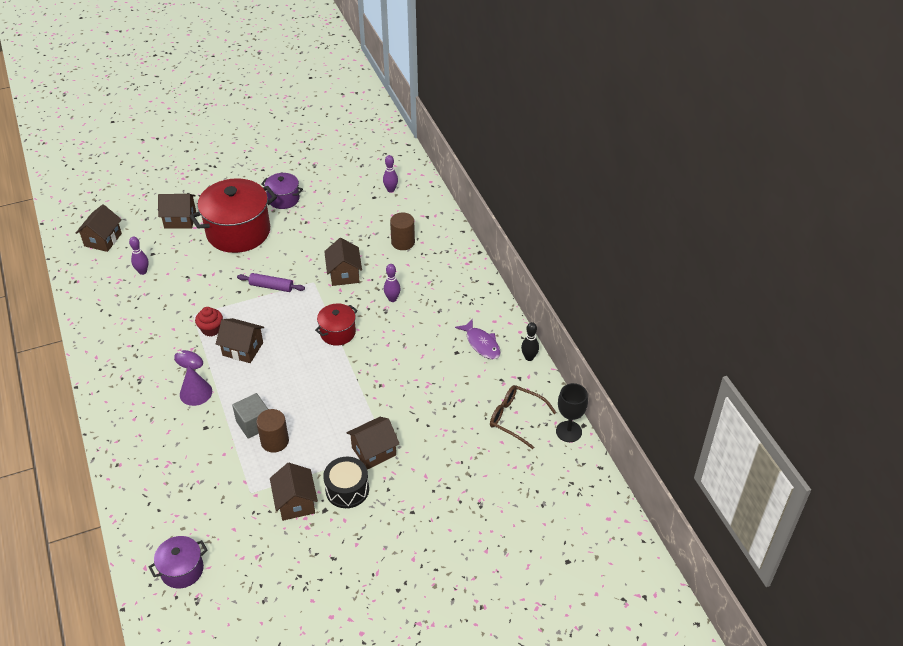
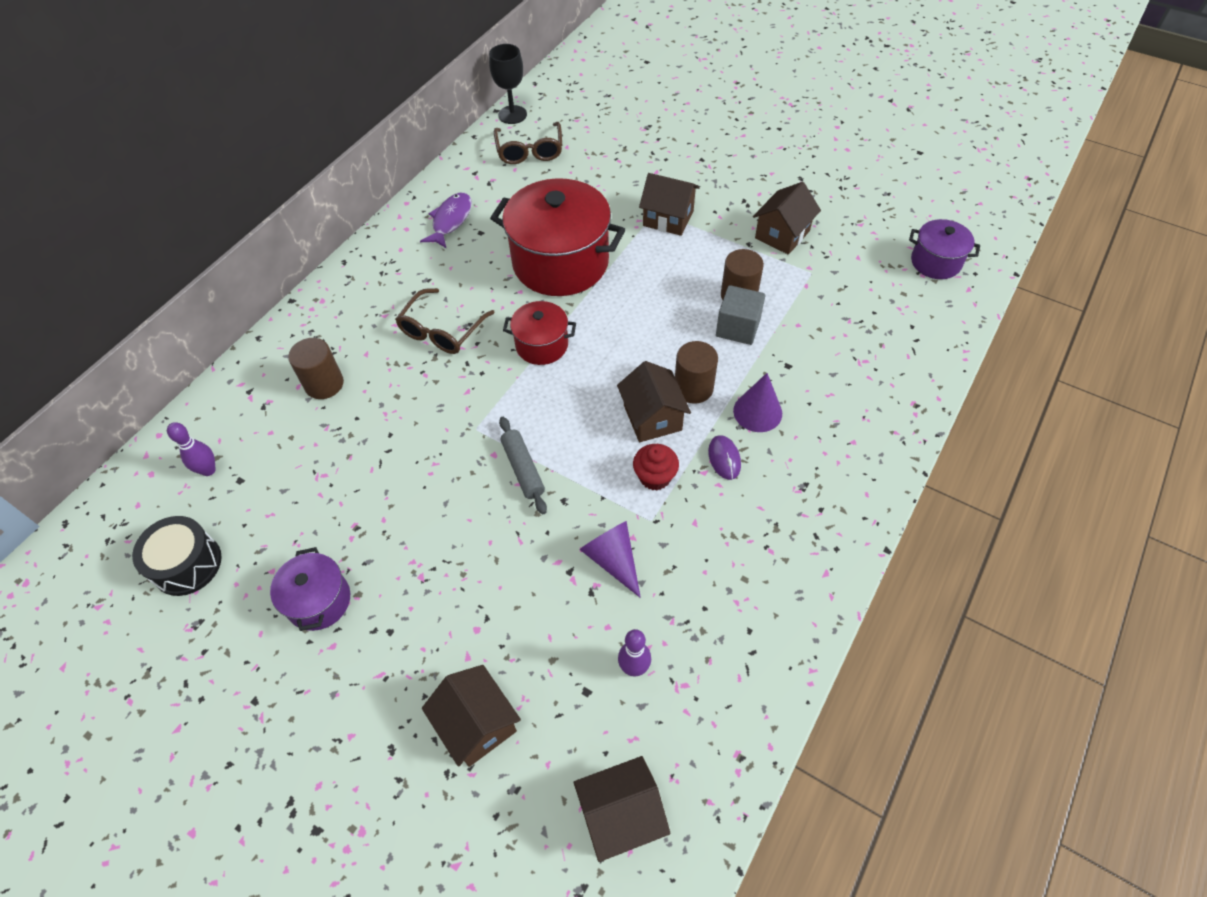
camera: 125 degrees left, 10 degrees up
red pot [190,178,277,253] -> red pot moved to [490,178,626,296]
purple rolling pin [237,273,305,292] -> grey rolling pin [499,417,547,514]
black drum [323,457,369,508] -> black drum moved to [132,516,222,596]
brown house [324,238,362,286] -> none
purple bowling pin [384,264,400,302] -> brown glasses [395,288,495,354]
black bowling pin [521,322,539,361] -> none
none -> purple cone [579,521,641,598]
none -> brown cylinder [675,341,718,404]

